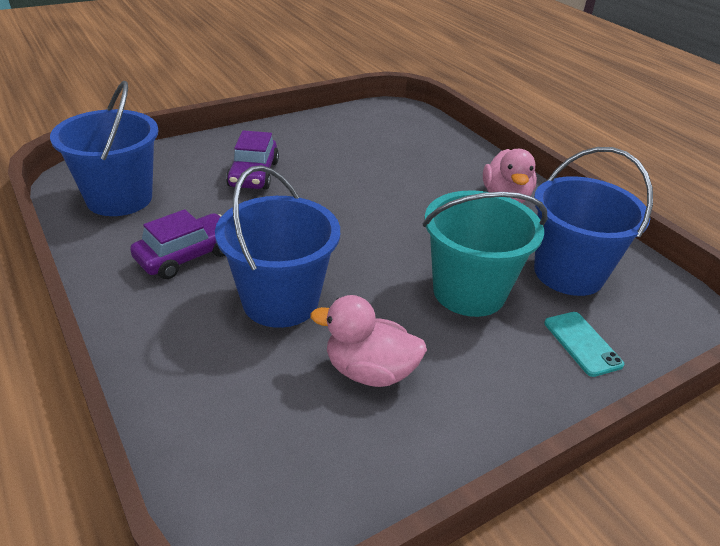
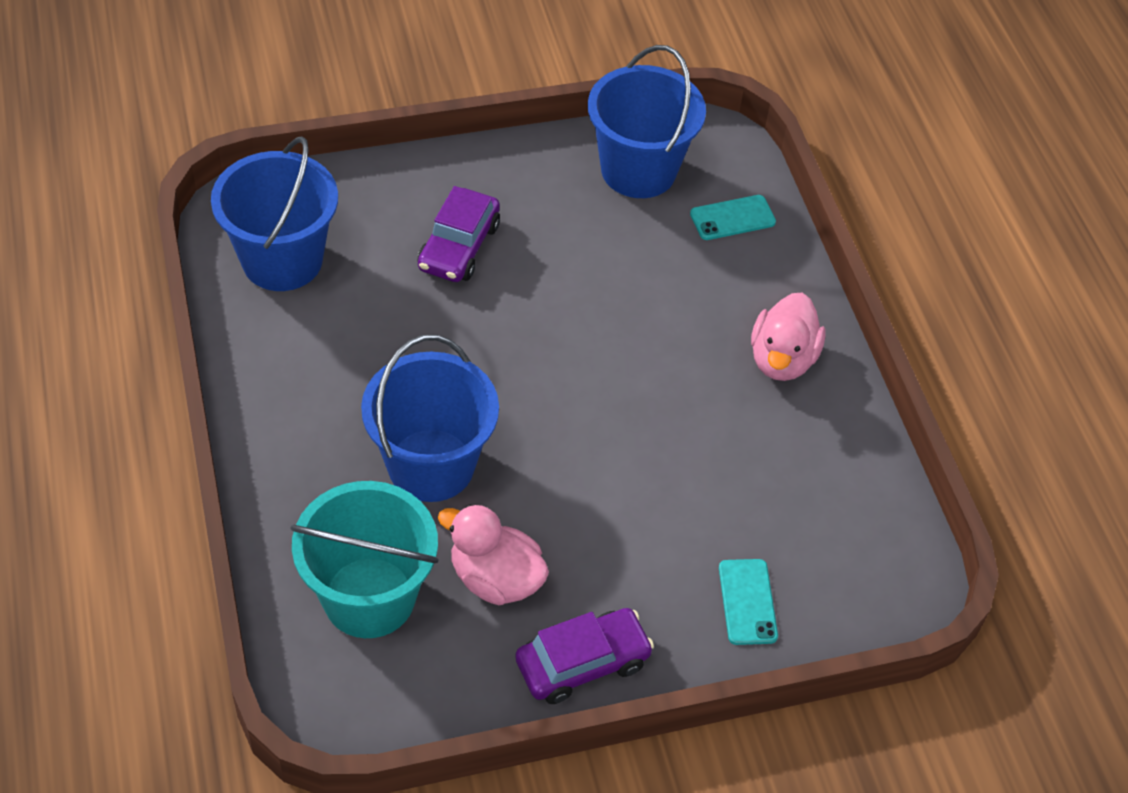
camera: 15 degrees right, 15 degrees up
purple car [130,209,225,279] -> purple car moved to [515,608,654,704]
turquoise bucket [423,190,547,317] -> turquoise bucket moved to [290,481,439,638]
blue bucket [534,147,653,296] -> blue bucket moved to [588,45,706,198]
none -> turquoise phone [690,195,776,240]

